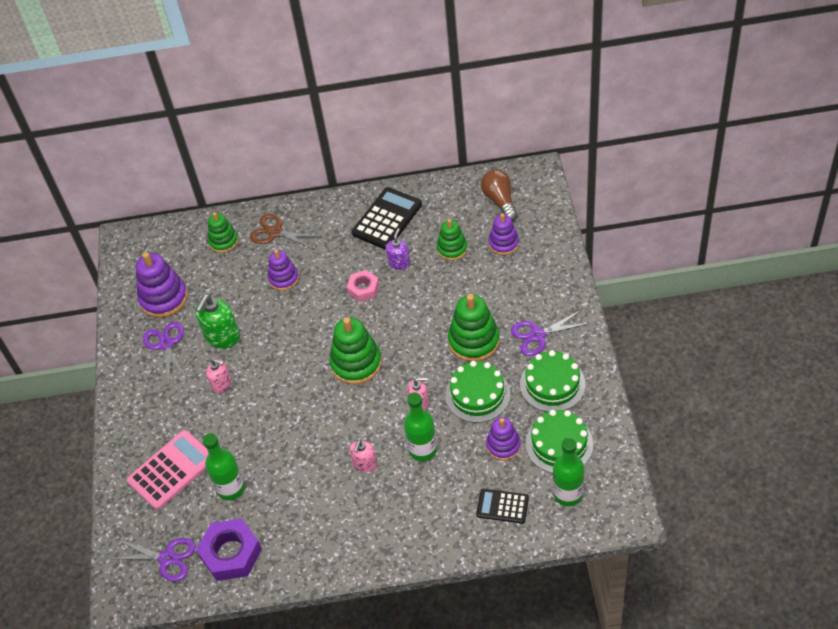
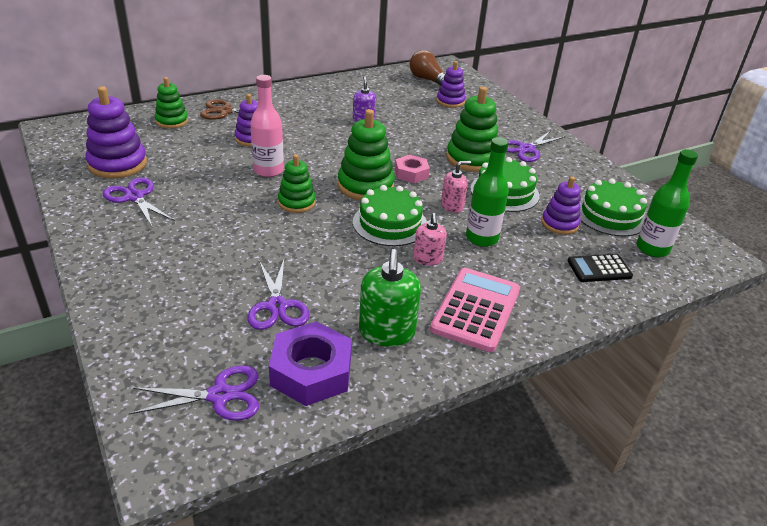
camera: 30 degrees left, 15 degrees down
pink calculator [127,430,209,510] -> pink calculator moved to [430,268,520,352]
green soap dispenser [195,294,240,349] -> green soap dispenser moved to [359,249,421,347]
green bottle [203,433,245,500] -> purple scissors [247,260,310,330]
pink soap dispenser [206,359,231,393] -> none
pink nut [347,270,379,302] -> pink nut moved to [395,155,430,183]
black calculator [352,187,422,250] -> none
green stacking toy [437,219,467,261] -> green stacking toy moved to [278,154,316,213]
green cake [520,350,586,412] -> green cake moved to [353,185,427,246]
none -> pink bottle [250,75,284,177]

